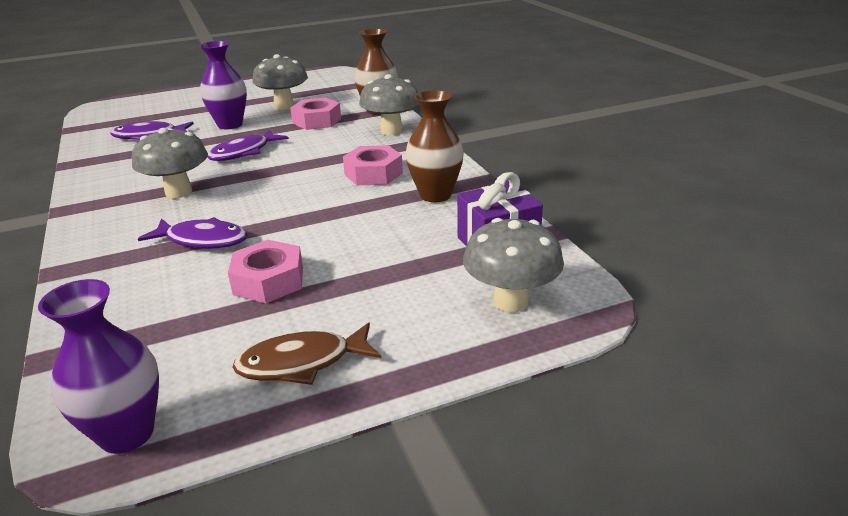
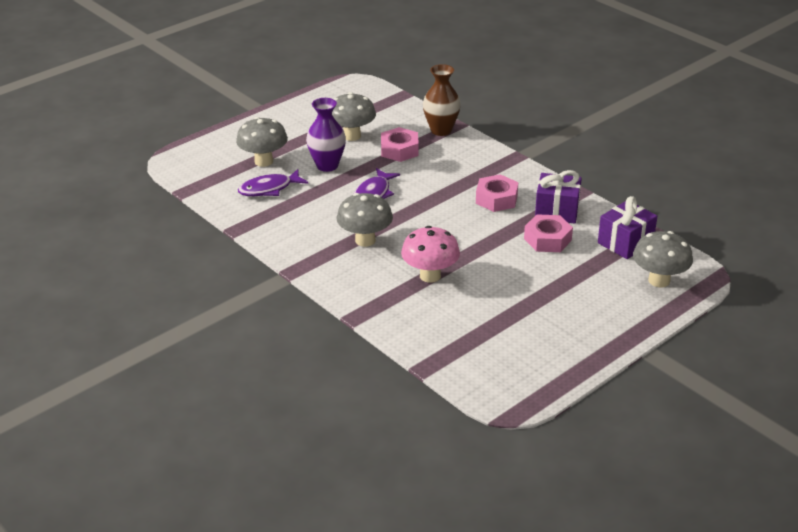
camera: 20 degrees left, 5 degrees up
purple vase [38,279,159,454] -> none
purple fish [138,217,248,249] -> pink mushroom [401,226,460,283]
pink nut [228,240,303,303] -> pink nut moved to [524,214,573,252]
brown fish [232,323,382,385] -> none
grey mushroom [359,74,418,135] -> grey mushroom moved to [236,117,288,167]
brown vase [406,90,464,202] -> purple gift [535,170,582,224]

